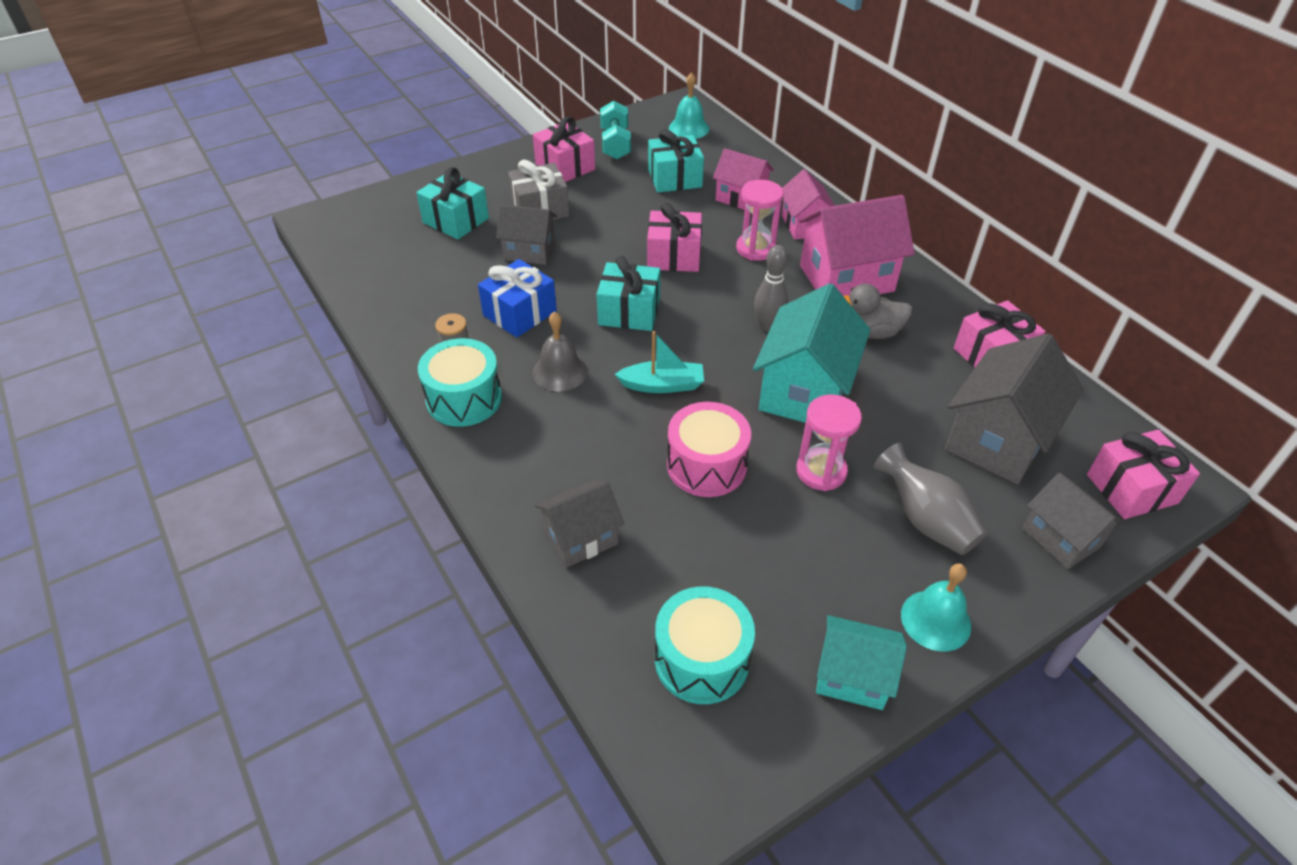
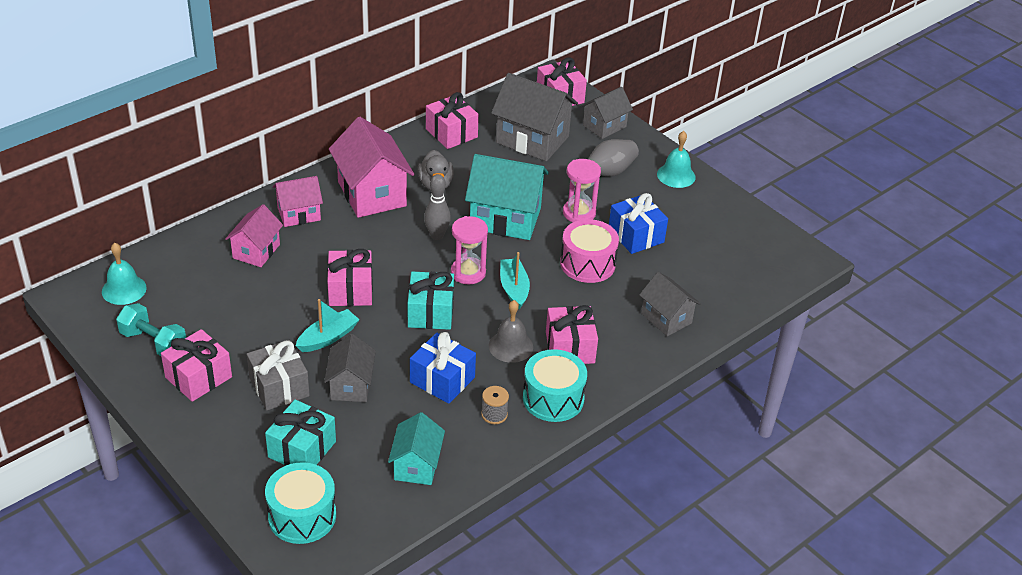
camera: 100 degrees left, 5 degrees down
turquoise dumbbell [600,101,631,160] -> turquoise dumbbell turned 45 degrees clockwise [116,303,186,356]
turquoise gift [648,129,704,193] -> none
turquoise drum [655,586,755,704] -> turquoise drum moved to [265,462,336,544]
pink hourglass [736,180,784,261] -> pink hourglass moved to [451,216,488,284]
turquoise house [816,615,907,710] -> turquoise house moved to [388,412,445,485]
none -> turquoise boat [296,299,359,352]
none -> pink gift [546,305,598,364]
none -> blue gift [609,193,668,254]

